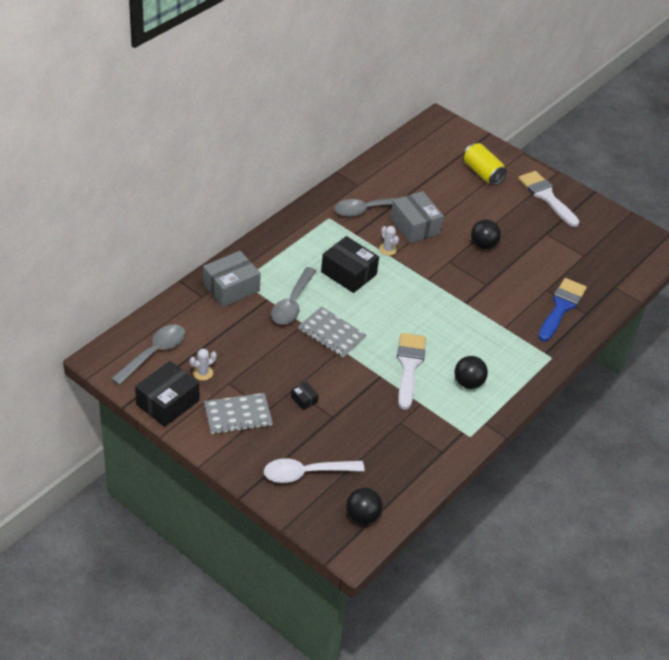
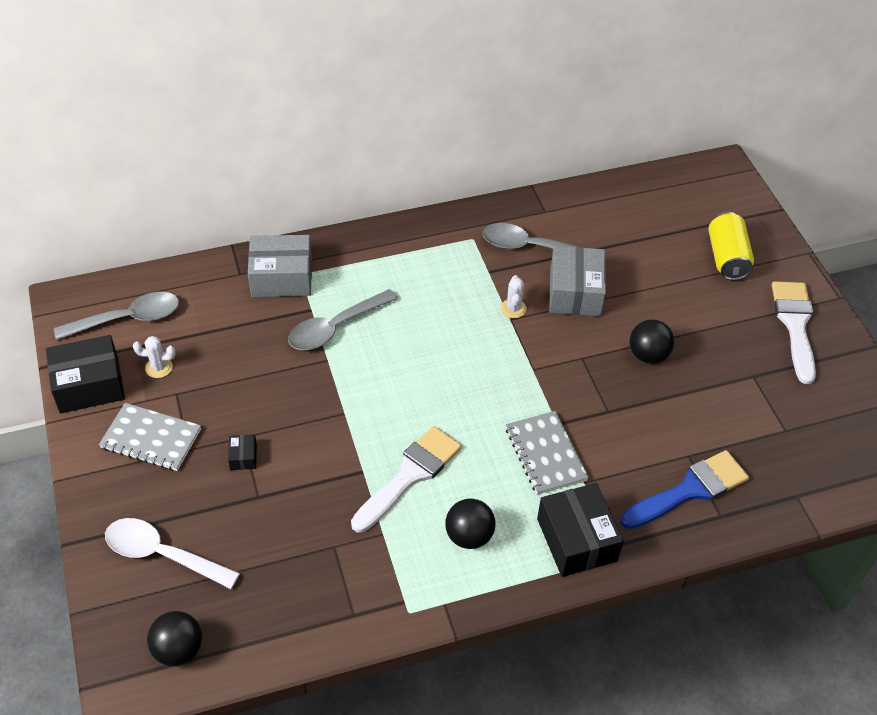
camera: 35 degrees right, 5 degrees up
grey notebook [298,307,366,357] -> grey notebook moved to [506,411,589,495]
black box [321,236,379,293] -> black box moved to [537,483,624,577]

